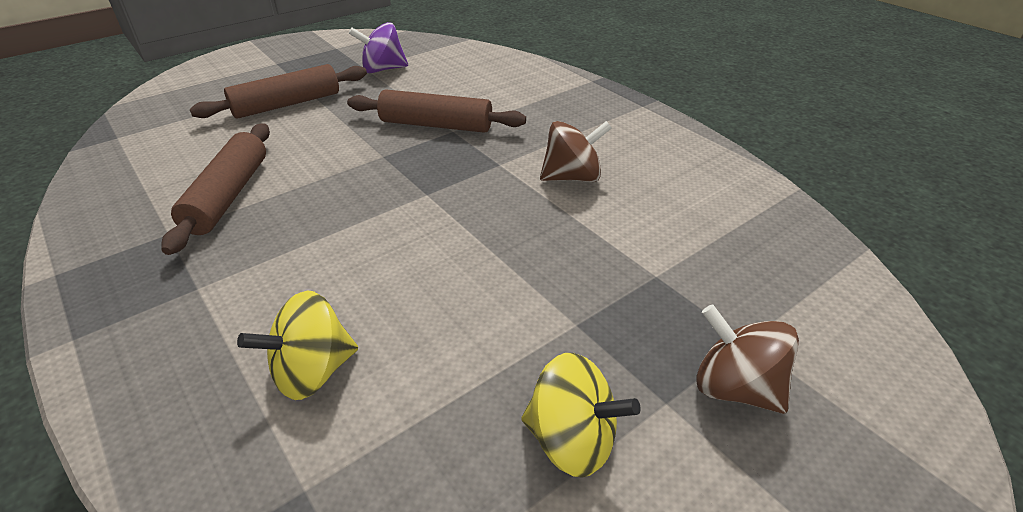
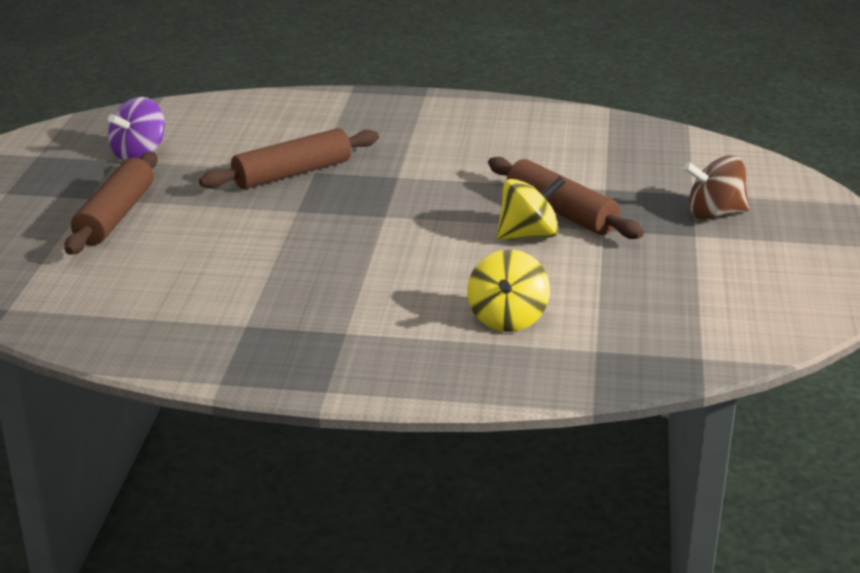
camera: 45 degrees left, 10 degrees down
brown rolling pin [161,123,270,255] -> brown rolling pin moved to [488,157,644,239]
yellow spinning top [521,353,641,478] -> yellow spinning top moved to [496,176,566,240]
brown spinning top [540,121,612,182] -> none

